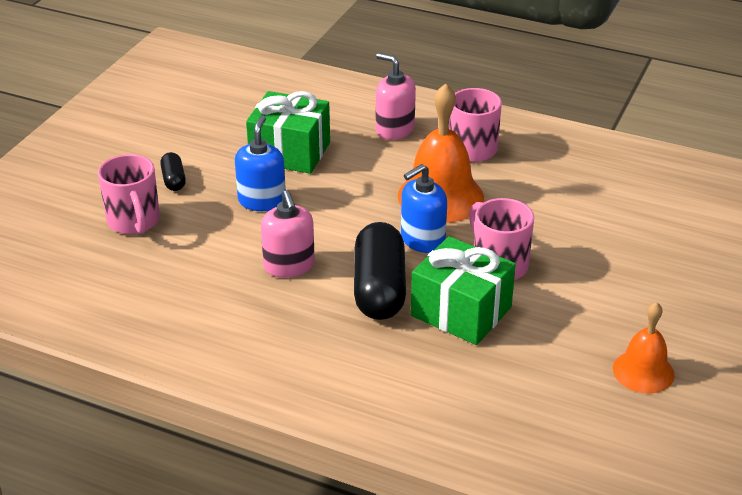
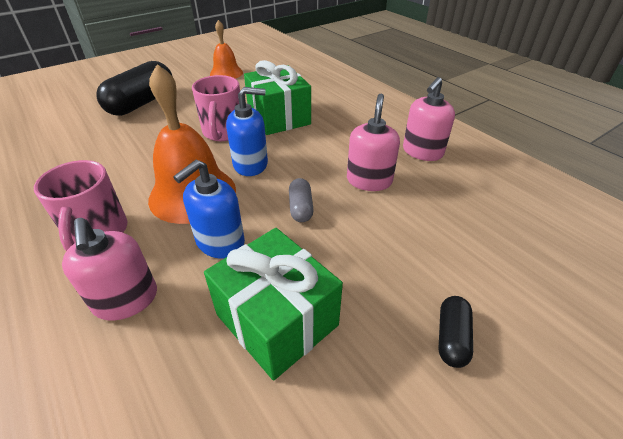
camera: 150 degrees left, 5 degrees up
pink mug [98,154,160,234] -> none
blue soap dispenser [235,115,286,211] -> blue soap dispenser moved to [173,160,245,258]
black capsule [354,222,406,320] -> black capsule moved to [96,61,173,116]
none -> grey capsule [289,178,314,222]
none -> pink soap dispenser [403,77,455,161]

